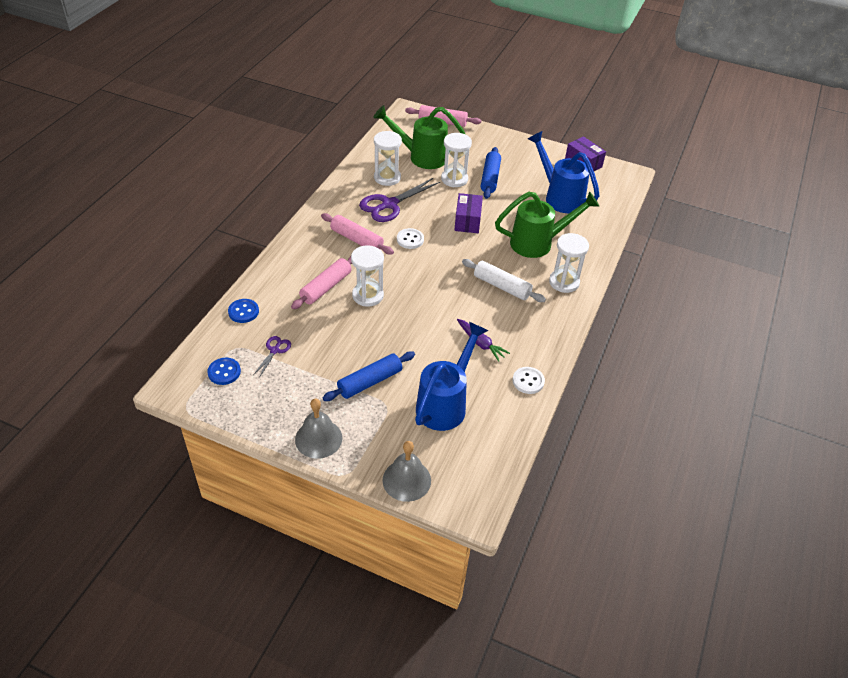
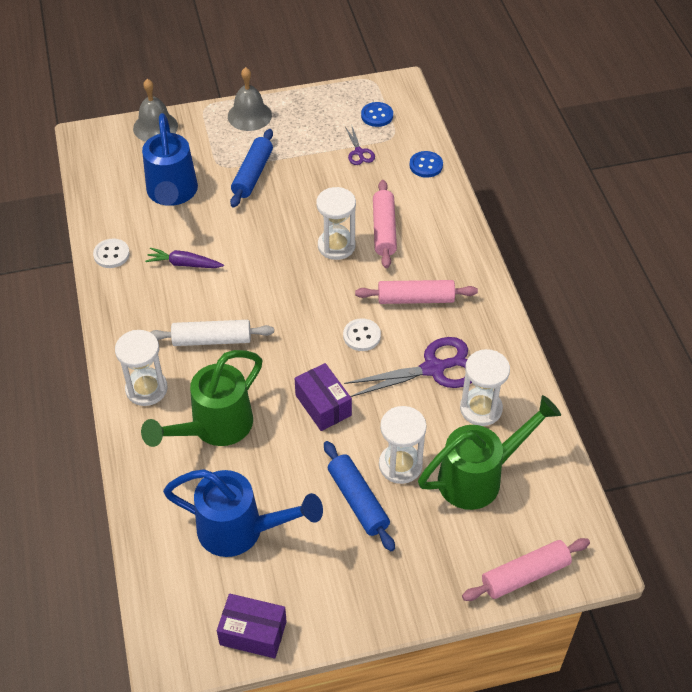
camera: 145 degrees right, 5 degrees up
purple scissors [359,178,440,222] -> purple scissors turned 60 degrees clockwise [344,337,472,397]

